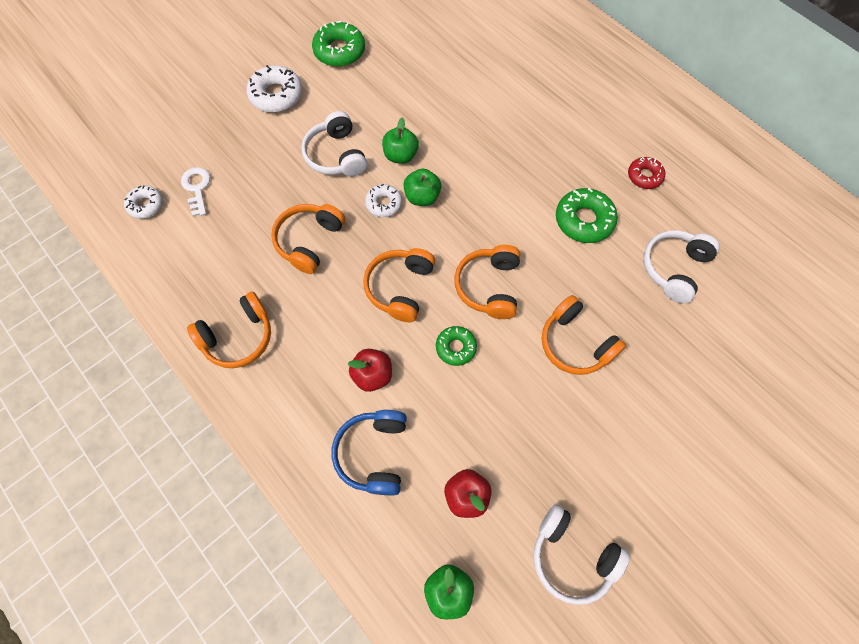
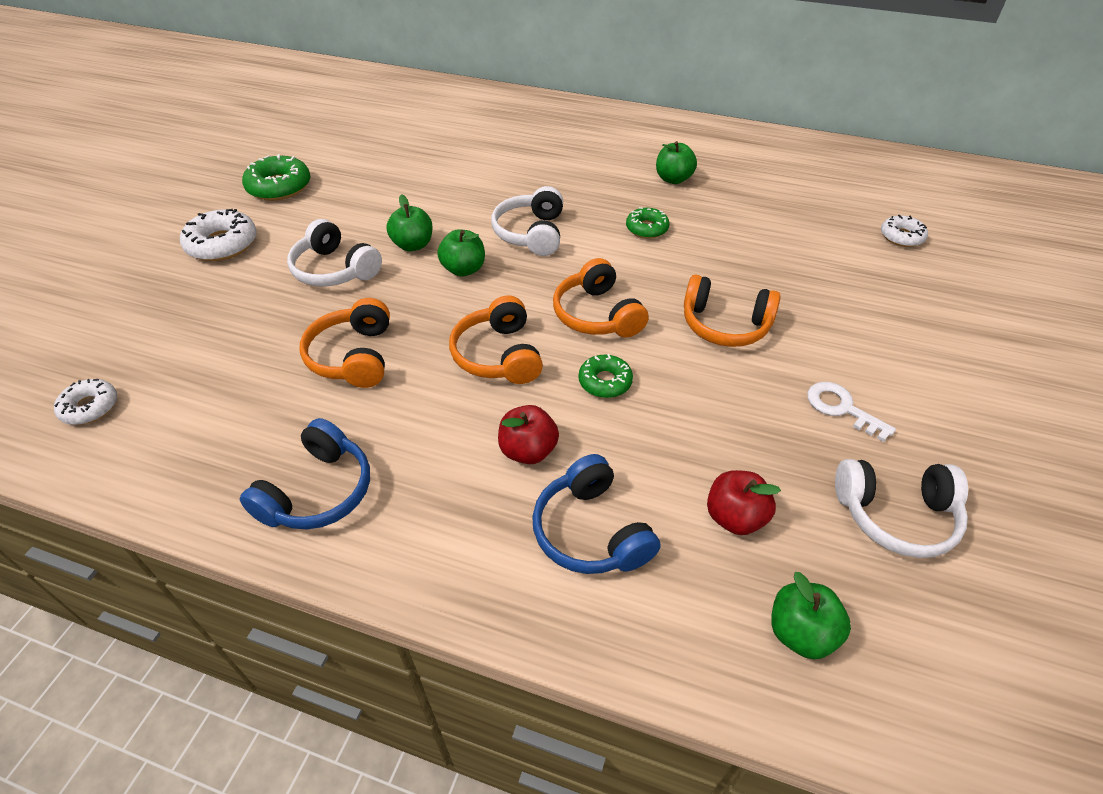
camera: 30 degrees left, 20 degrees down
white key [181,167,210,217] -> white key moved to [807,382,896,442]
orange headphones [187,292,271,368] -> blue headphones [240,418,370,529]
white donut [365,184,402,217] -> white donut moved to [881,215,928,247]
green donut [556,188,618,243] -> green donut [626,207,670,239], size x0.62
red donut [628,157,665,189] -> green apple [656,141,697,184]
white headphones [643,230,720,303] -> white headphones moved to [491,186,563,256]

